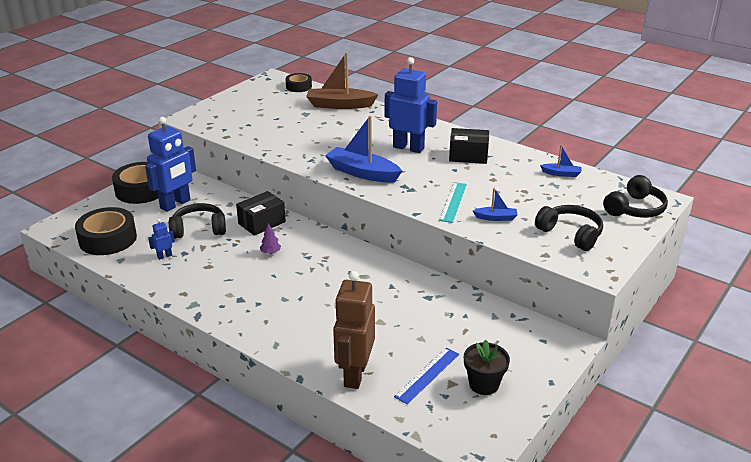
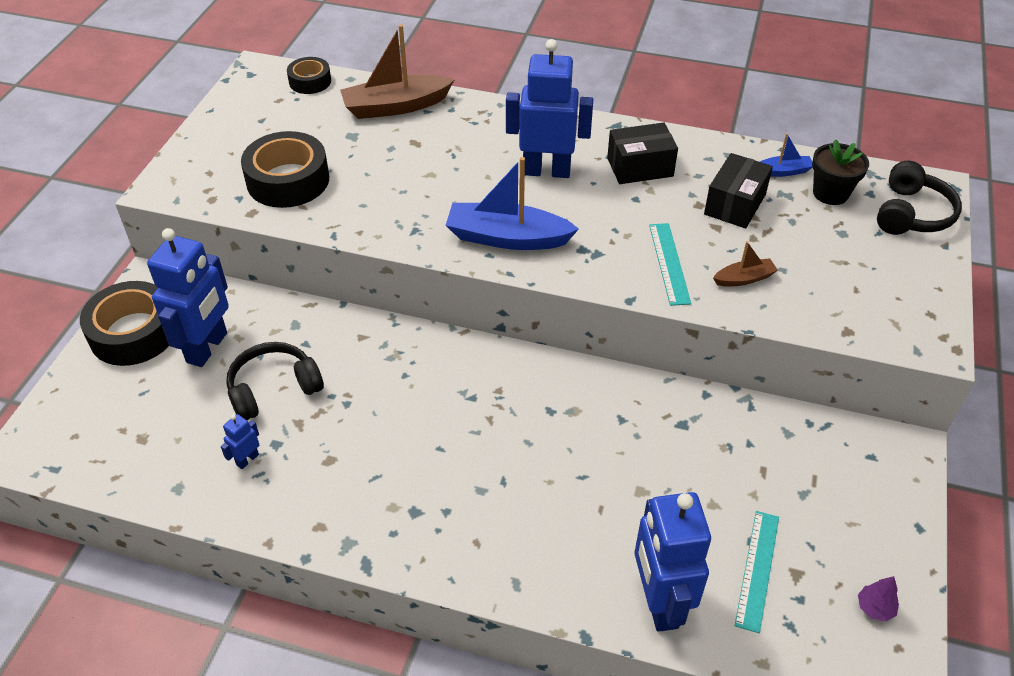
camera: 20 degrees left, 15 degrees up
black tape [75,207,137,255] -> black tape moved to [241,131,329,208]
black box [236,191,286,236] -> black box moved to [704,153,773,228]
purple tree [260,223,281,254] -> purple tree moved to [858,576,899,622]
brown robot [333,271,375,389] -> blue robot [635,492,711,632]
blue ruler [394,348,459,404] -> turquoise ruler [735,511,779,633]
black flower pot [464,340,510,395] -> black flower pot moved to [812,139,869,205]
blue boat [473,188,517,221] -> brown boat [713,241,778,286]
black headphones [535,205,603,251] -> none

